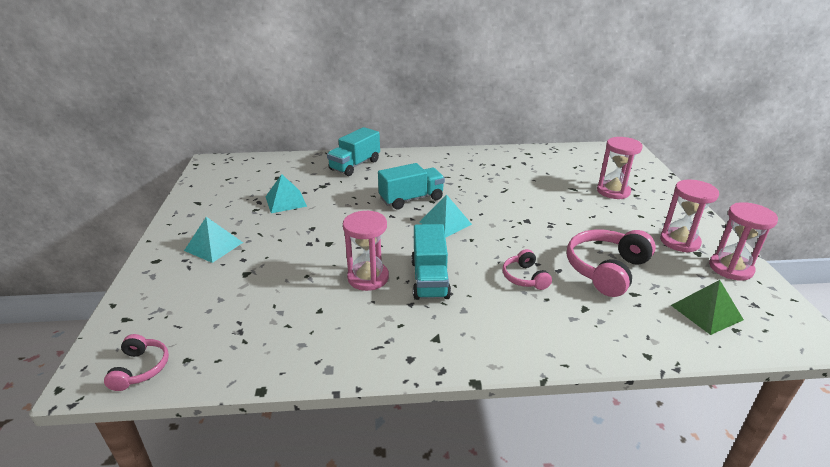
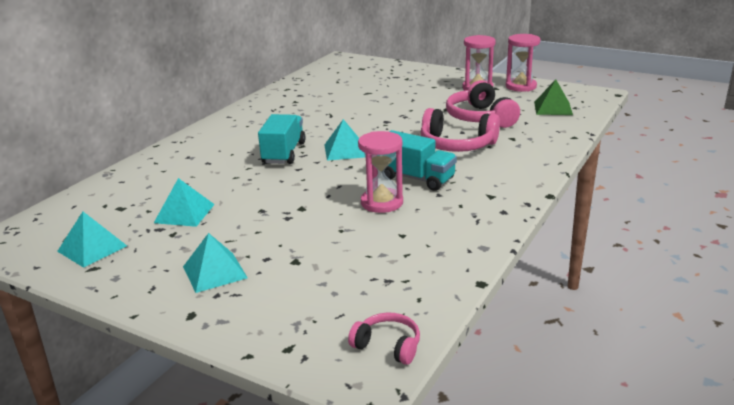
camera: 55 degrees left, 5 degrees down
turquoise truck [327,127,380,176] -> none
pink headphones [503,249,552,290] -> pink headphones [421,108,500,152], size x1.83
pink hourglass [597,137,643,199] -> none
none -> turquoise pyramid [57,212,127,268]

